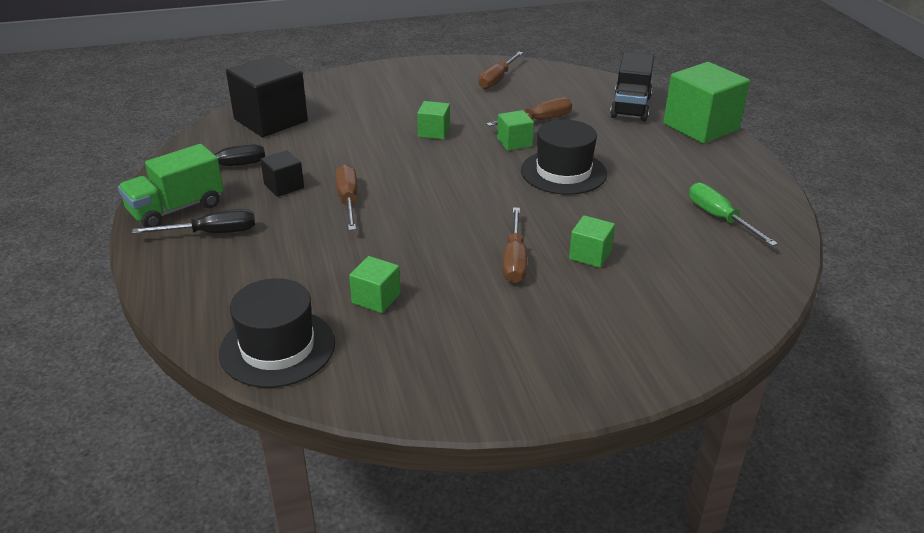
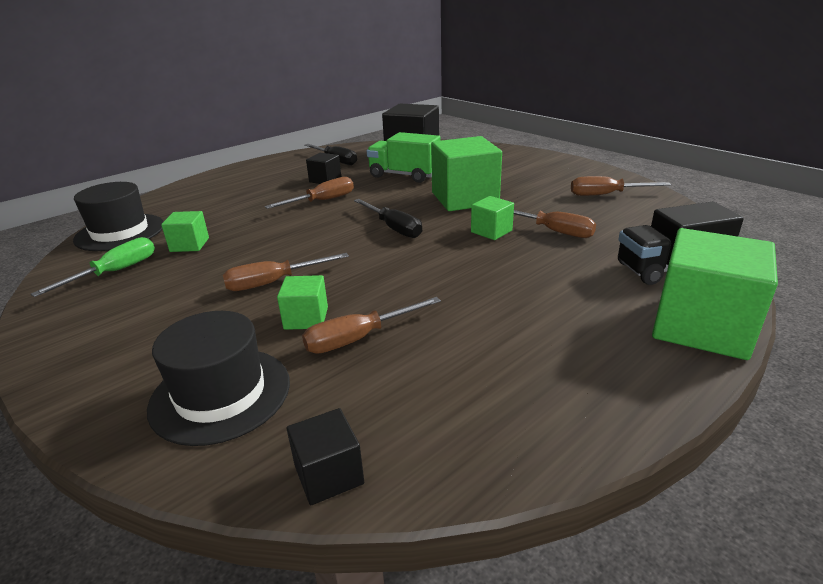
camera: 65 degrees right, 5 degrees down
green truck [118,144,224,228] -> green truck moved to [367,132,441,183]
black screwdriver [132,209,255,234] -> black screwdriver moved to [354,199,422,238]
green cube [417,101,450,140] -> green cube [431,136,502,211], size x2.03
black hat [521,119,607,195] -> black hat moved to [147,311,290,446]
green screwdriver [689,183,778,246] -> green screwdriver moved to [31,237,155,297]
none -> black cube [287,408,364,505]
none -> brown screwdriver [302,297,441,354]

